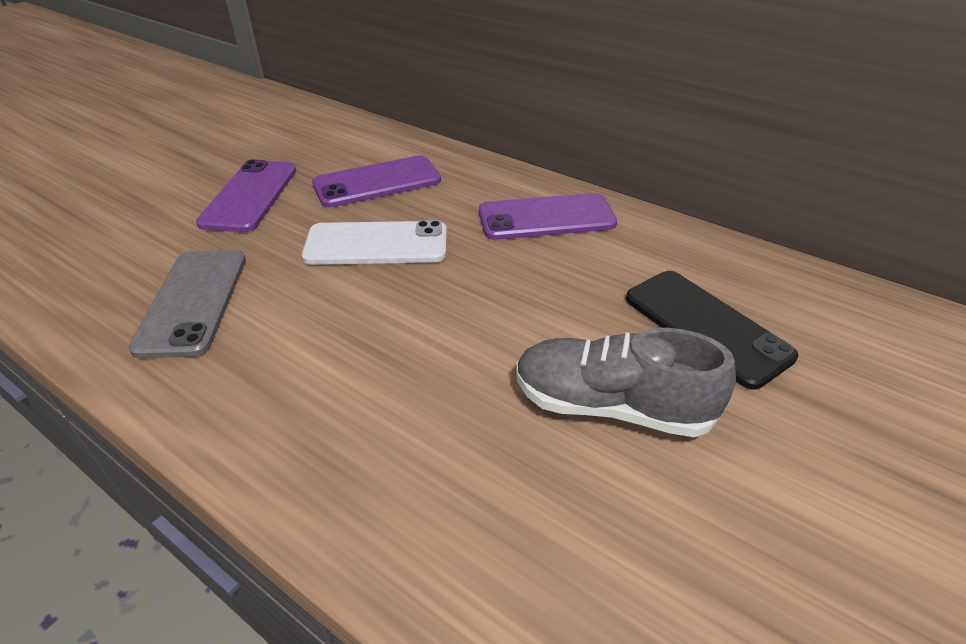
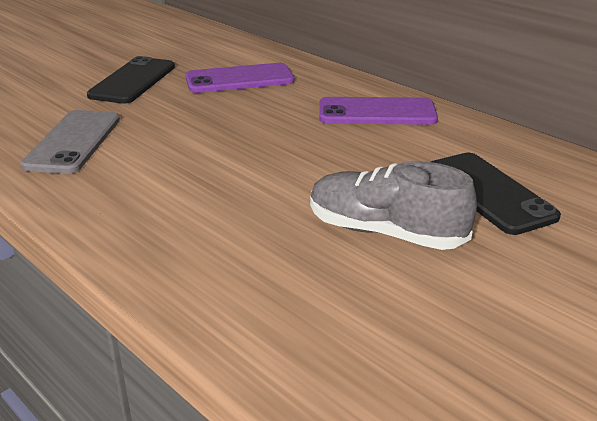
camera: 10 degrees right, 10 degrees down
purple phone [196,159,296,232] -> black phone [87,56,175,104]
white phone [302,220,447,265] -> none

